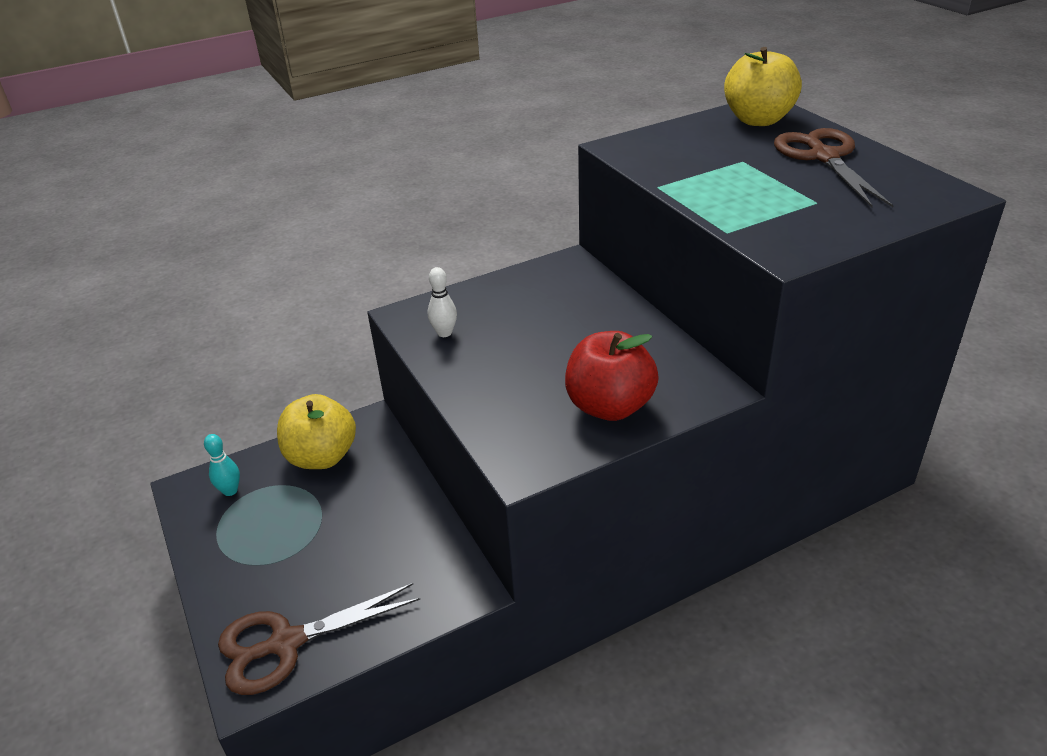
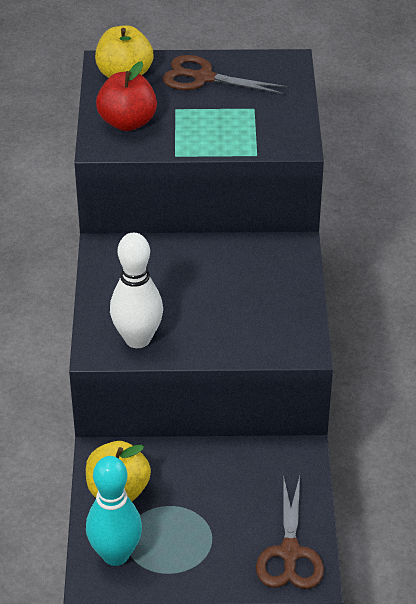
camera: 65 degrees left, 5 degrees up
turquoise bowling pin [204,434,240,496] -> turquoise bowling pin [86,456,142,566], size x2.26
white bowling pin [428,267,457,337] -> white bowling pin [110,233,163,348], size x2.26
red apple [565,331,659,421] -> red apple moved to [96,61,157,131]

